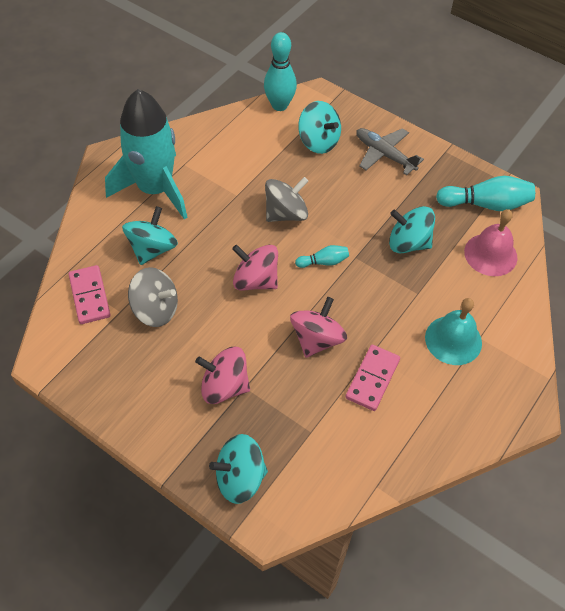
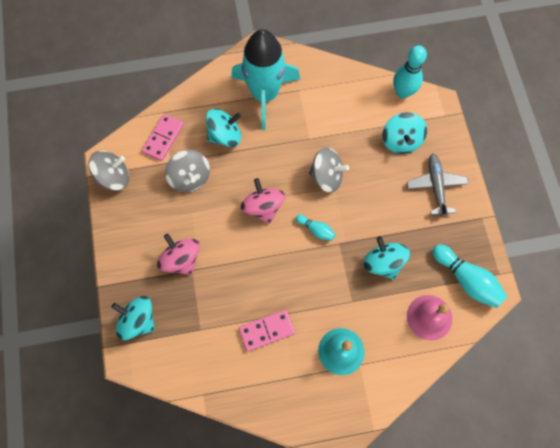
camera: 45 degrees right, 15 degrees up
pink spinning top [290,297,347,358] -> none
none -> grey spinning top [88,151,129,191]

